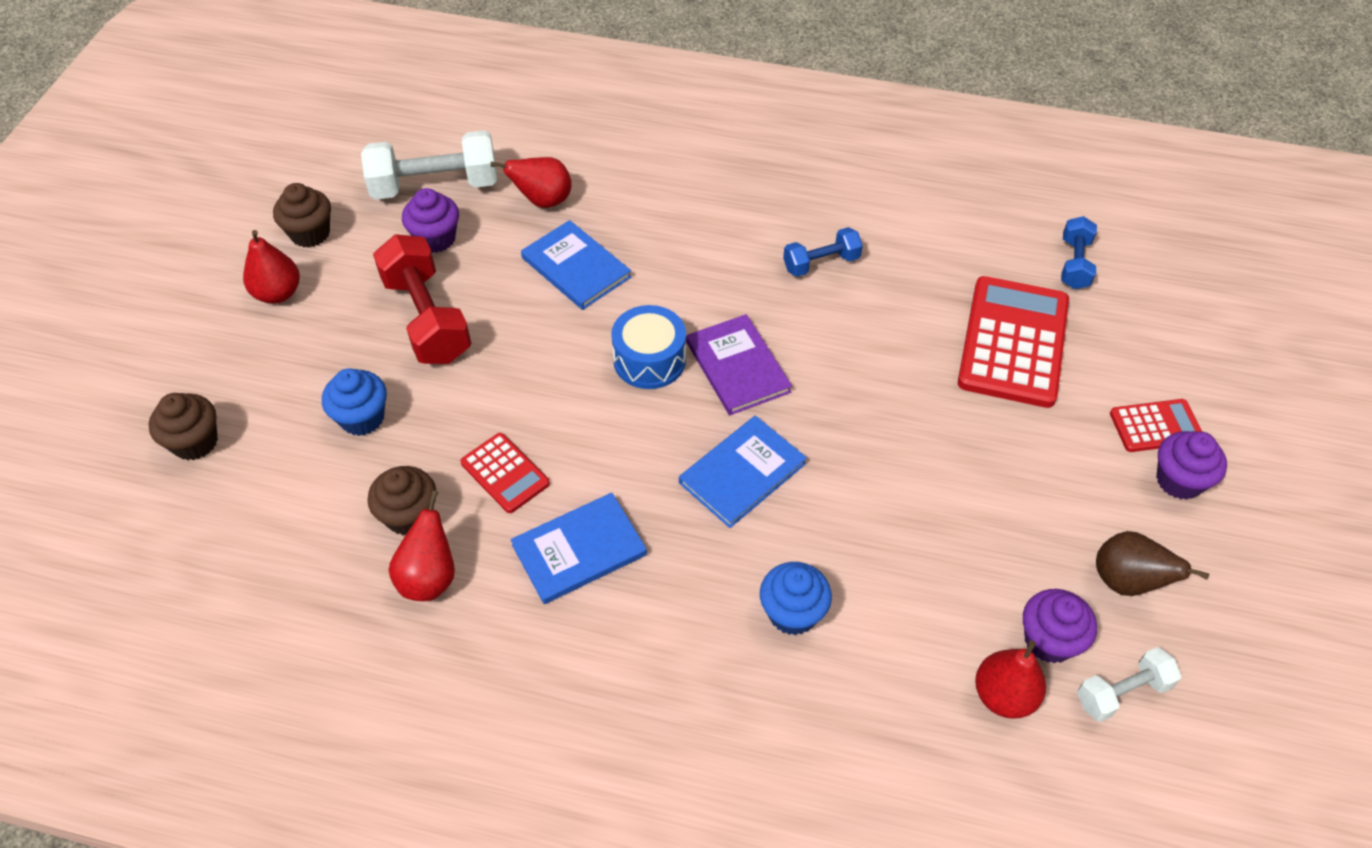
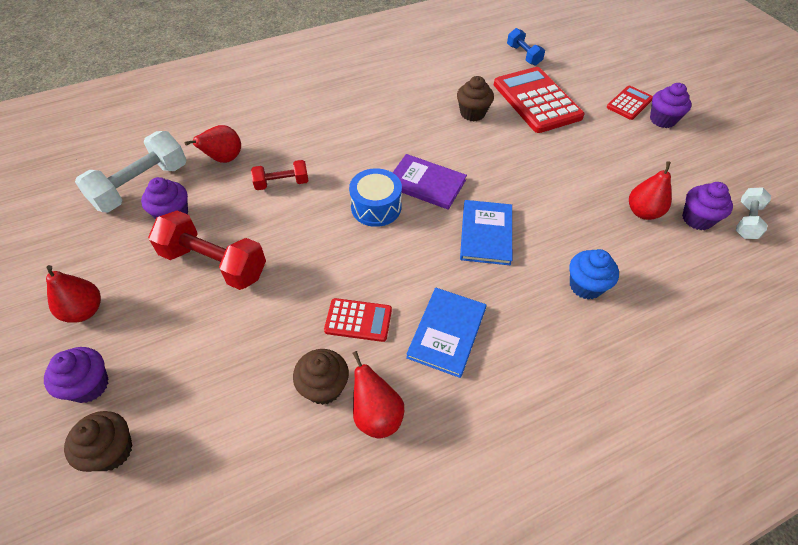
camera: 40 degrees left, 0 degrees up
brown cupcake [273,183,331,248] -> brown cupcake moved to [457,76,494,122]
blue cupcake [322,368,387,436] -> none
blue book [521,220,631,310] -> red dumbbell [251,160,308,190]
blue dumbbell [783,227,863,277] -> none
red pear [975,640,1046,719] -> red pear moved to [629,161,672,220]
brown pear [1096,531,1209,596] -> none
none -> purple cupcake [44,347,108,403]

